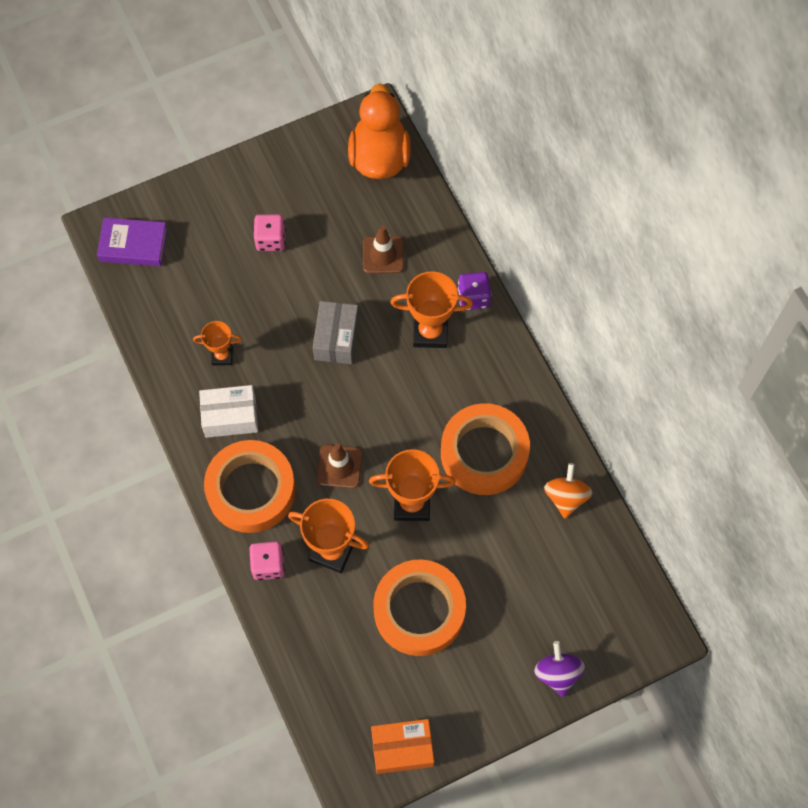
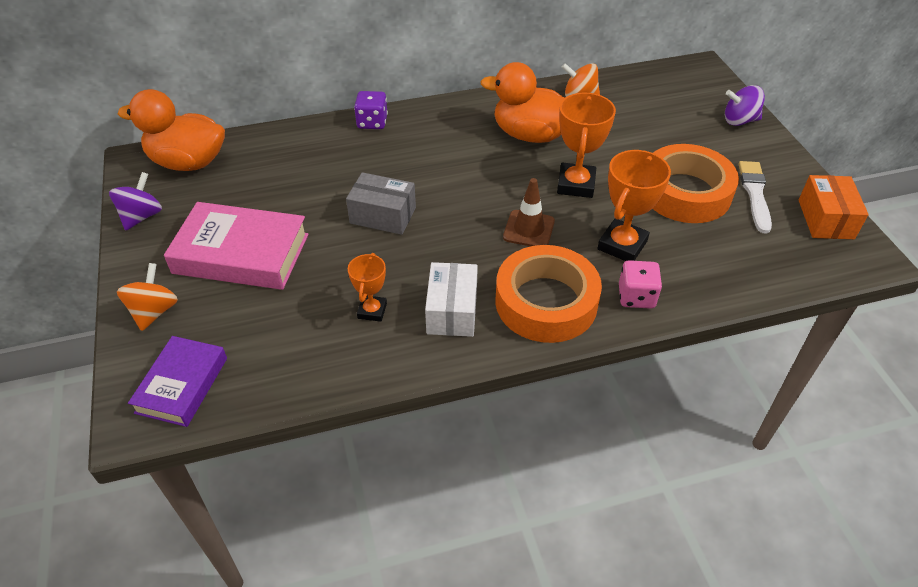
camera: 80 degrees left, 20 degrees down
pink dice [253,214,286,251] -> pink book [164,202,309,290]
brown traffic cone [363,225,404,274] -> none
orange trophy [390,271,473,348] -> none
orange tape [441,403,530,495] -> orange duck [480,62,565,143]
none -> purple spinning top [109,172,162,230]
none -> orange spinning top [117,263,178,331]
none -> white brush [739,161,772,234]

